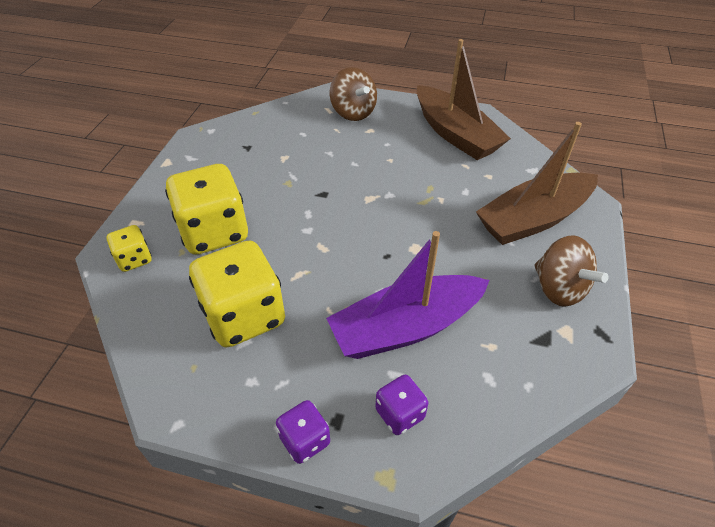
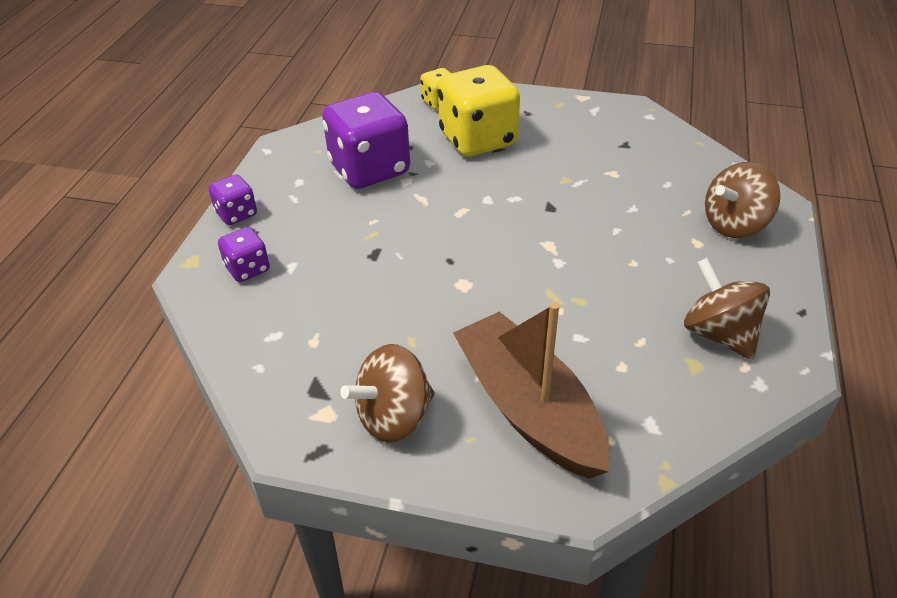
camera: 90 degrees right, 5 degrees down
yellow dice [189,240,285,347] -> purple dice [322,92,410,189]
purple boat [326,231,490,359] -> none
brown boat [417,39,511,160] -> brown spinning top [684,258,770,360]

